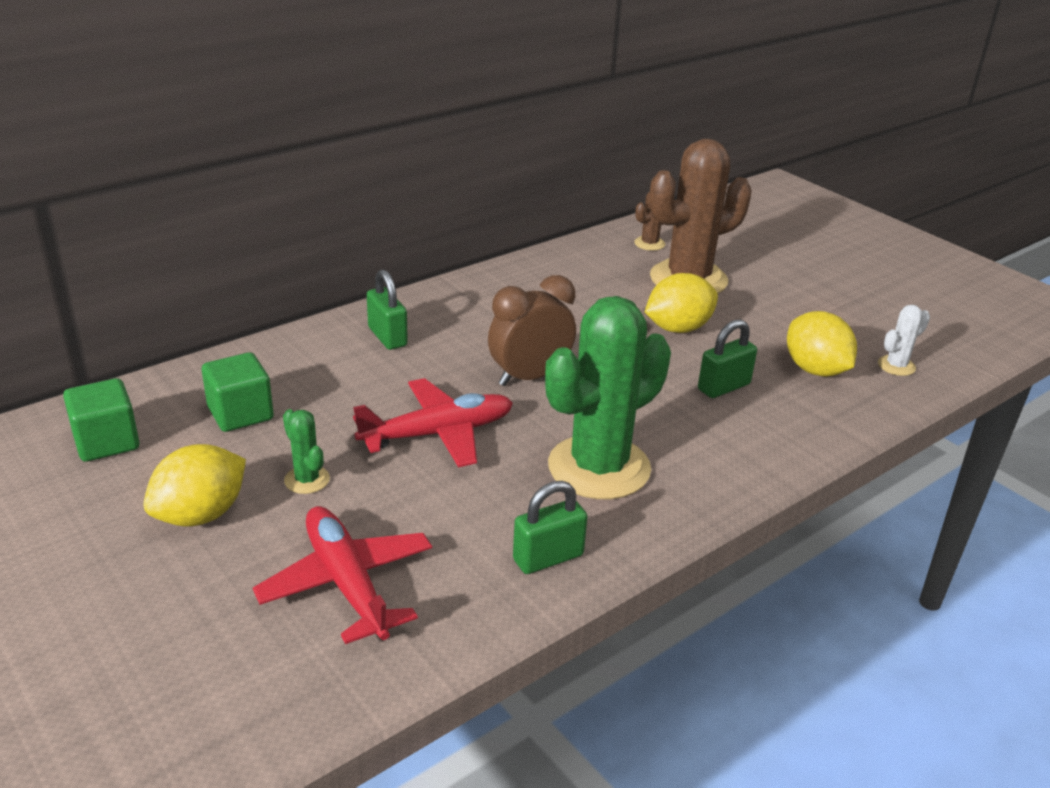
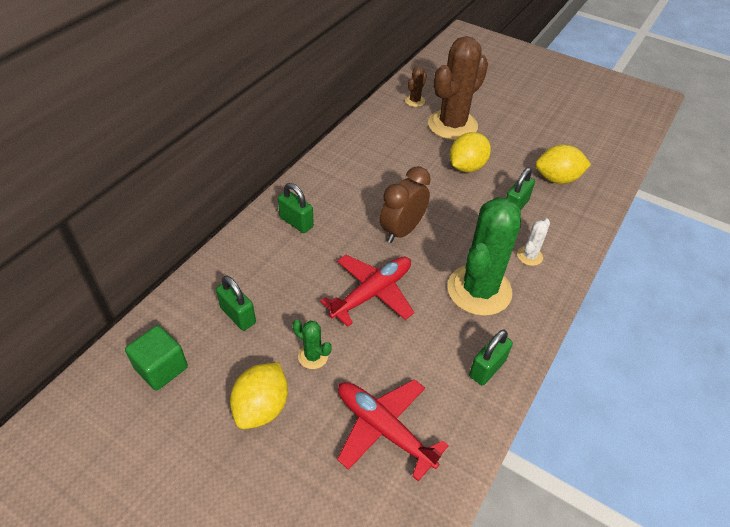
camera: 20 degrees left, 15 degrees up
green cube [202,352,274,432] -> green padlock [216,275,256,331]
yellow lemon [787,311,857,377] -> yellow lemon turned 45 degrees counterclockwise [536,145,591,184]
white cactus [878,305,930,376] -> white cactus moved to [517,219,550,266]

